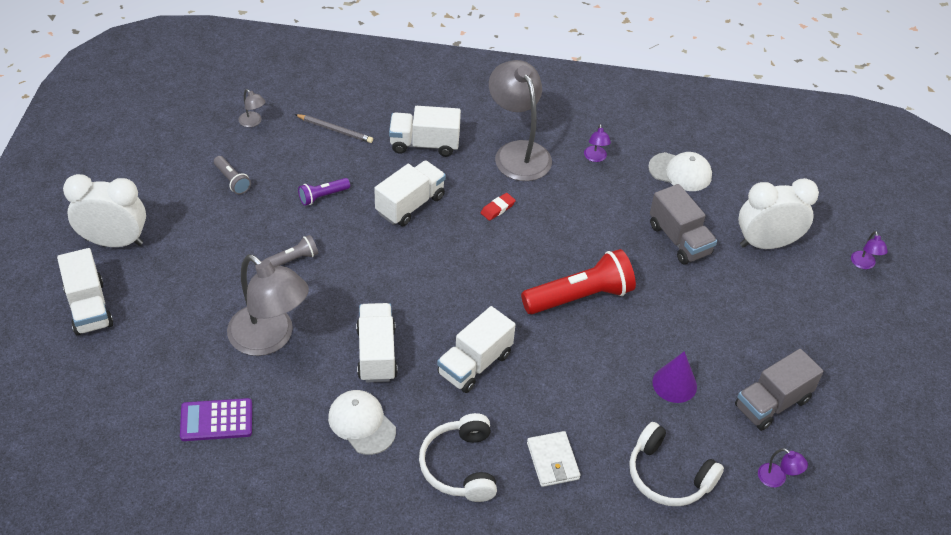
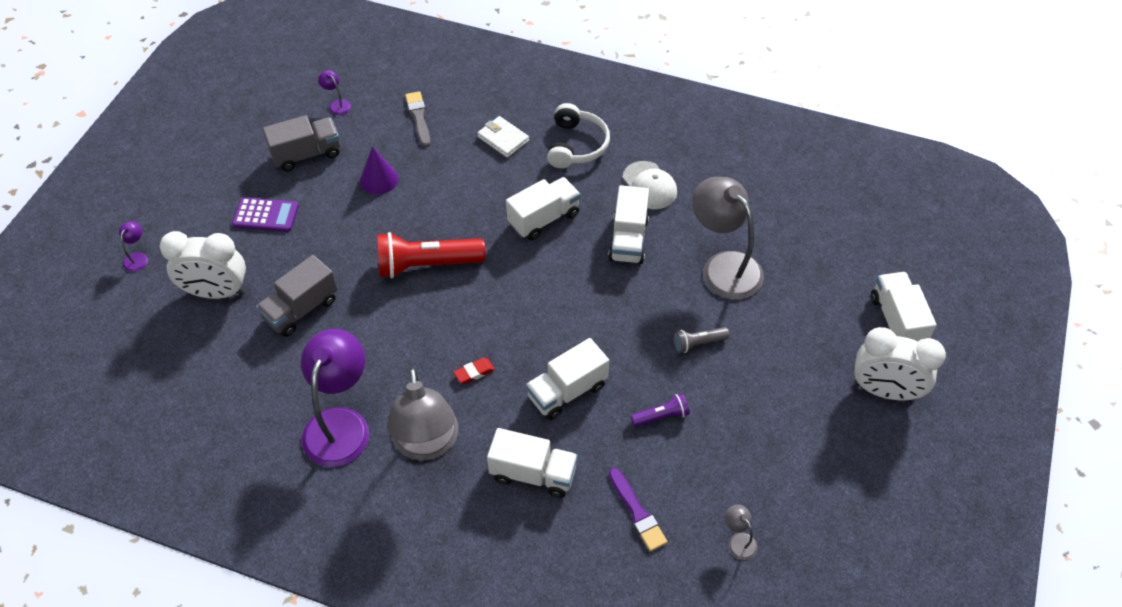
camera: 165 degrees left, 5 degrees up
purple calculator [180,398,252,441] -> purple calculator moved to [232,197,299,232]
grey flashlight [214,156,251,194] -> none
grey pencil [295,114,373,143] -> purple brush [609,468,668,552]
white wallet [527,431,580,487] -> white wallet turned 45 degrees counterclockwise [477,116,529,158]
purple lamp [584,124,611,162] -> purple lamp [301,329,369,467], size x2.46
white headphones [629,422,724,506] -> grey brush [405,91,431,147]
white cap [648,152,712,191] -> none
grey truck [650,184,717,265] -> grey truck turned 120 degrees counterclockwise [256,255,338,337]

